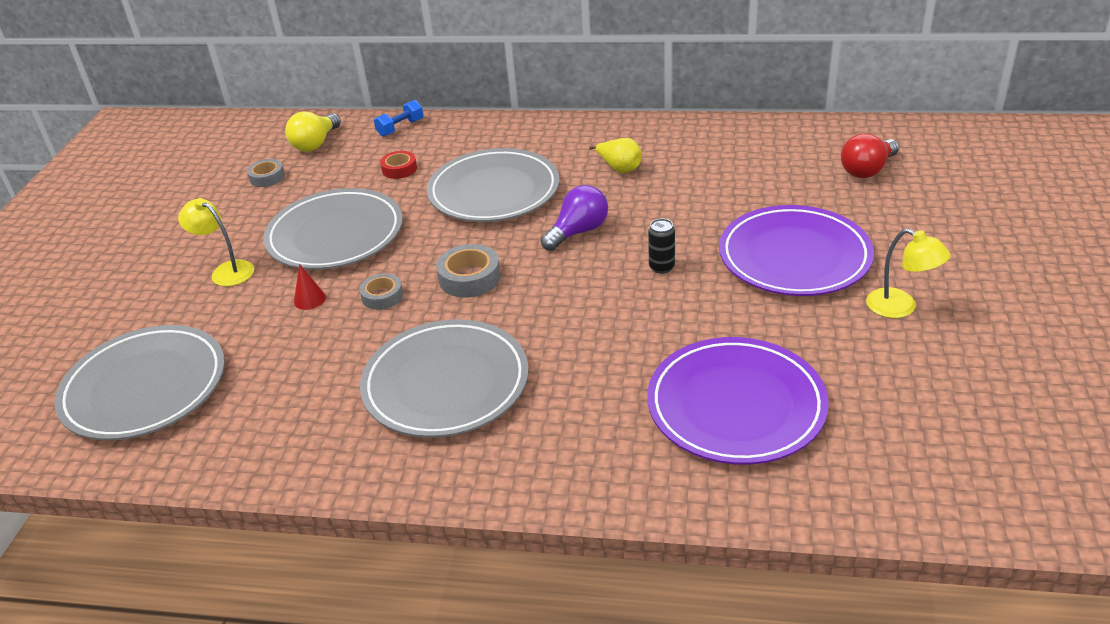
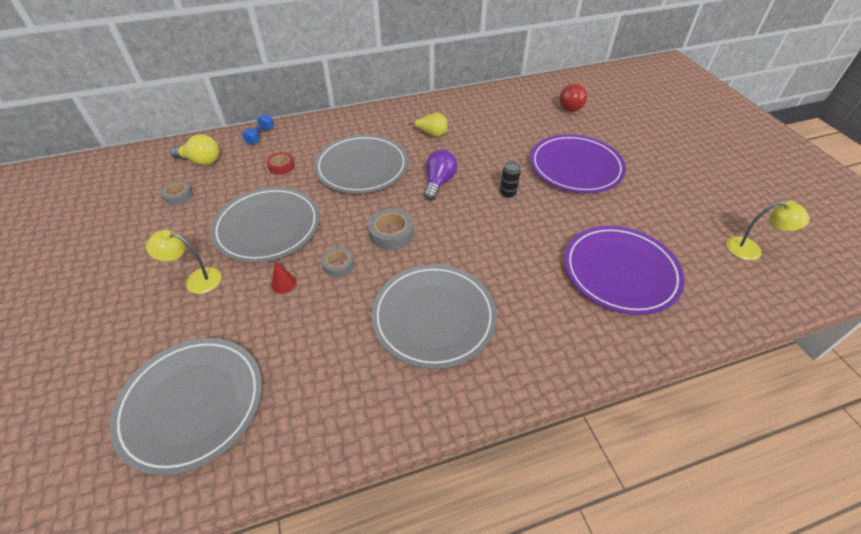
camera: 30 degrees left, 10 degrees up
yellow light bulb [285,112,341,152] -> yellow light bulb turned 75 degrees counterclockwise [170,134,219,165]
yellow lamp [866,229,951,318] -> yellow lamp moved to [727,201,810,260]

